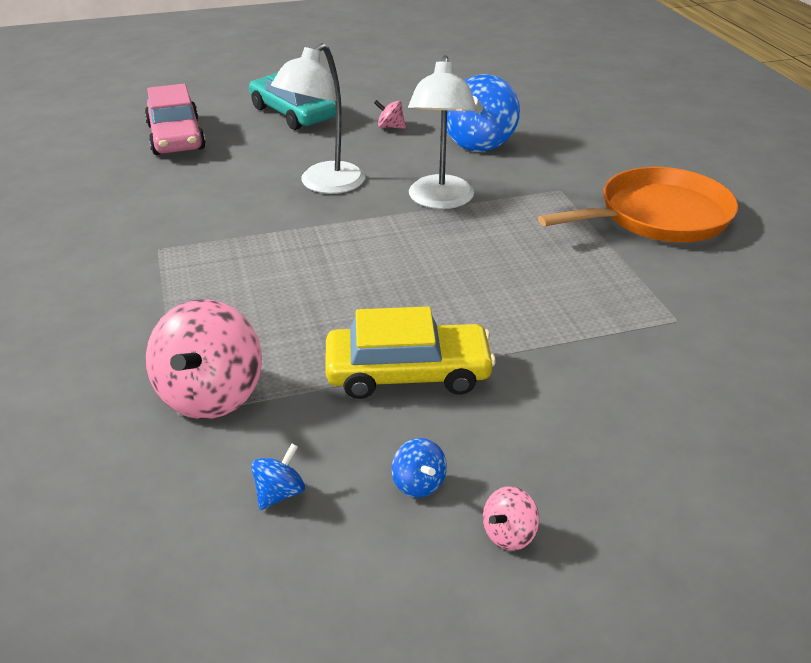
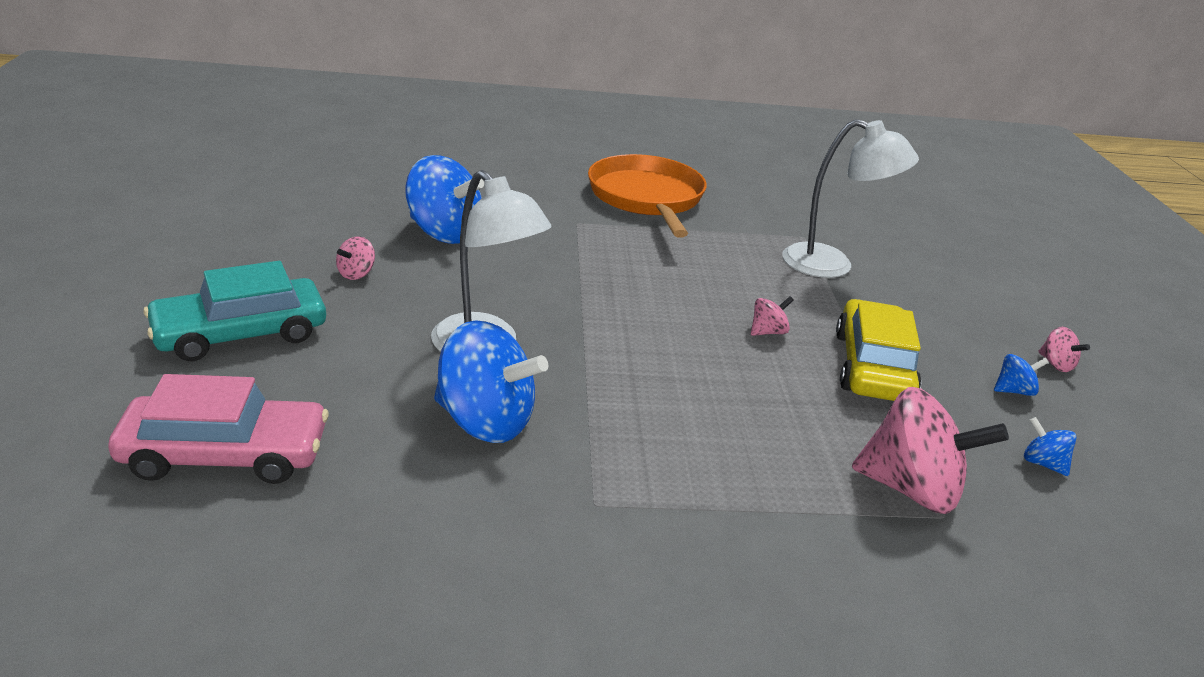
camera: 80 degrees left, 5 degrees down
white lamp [408,55,477,209] -> white lamp moved to [782,119,919,278]
none -> blue spinning top [434,320,548,443]
none -> pink spinning top [751,296,794,336]

